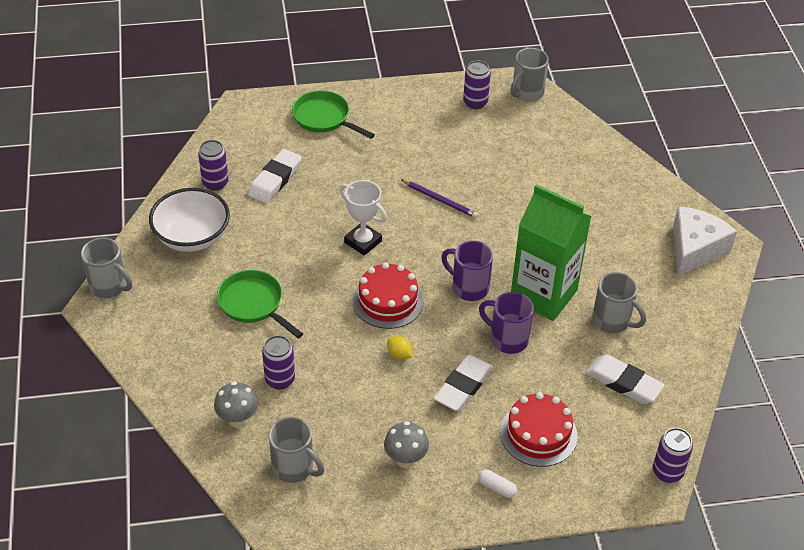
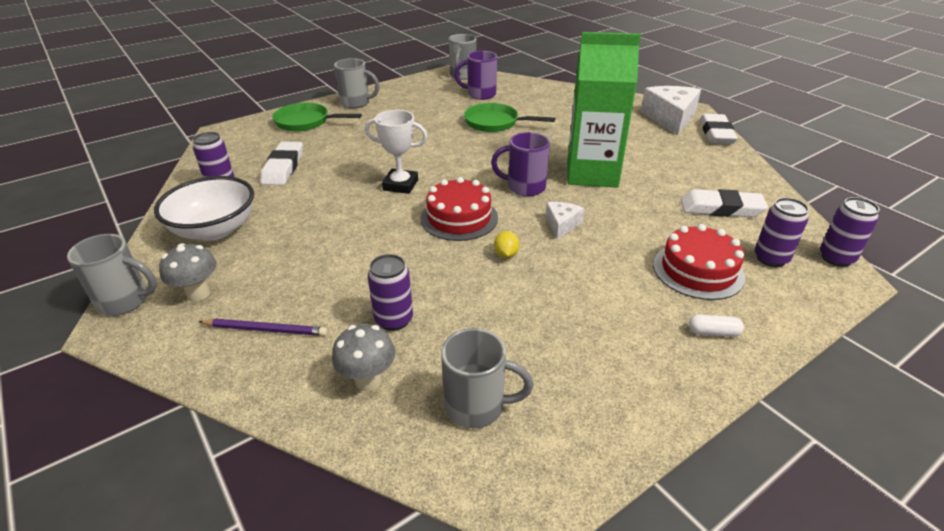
camera: 25 degrees left, 10 degrees down
green pan [217,270,303,338] -> green pan moved to [464,103,555,132]
grey mushroom [384,421,429,468] -> grey mushroom moved to [159,243,217,302]
yellow lemon [387,336,412,360] -> yellow lemon turned 75 degrees clockwise [494,231,520,258]
purple pencil [401,179,478,218] -> purple pencil moved to [198,319,327,336]
white eraser [434,355,493,411] -> white eraser moved to [700,114,738,144]
purple can [463,60,491,109] -> purple can moved to [755,198,809,267]
purple mug [479,292,534,354] -> purple mug moved to [454,51,497,100]
grey mug [592,272,646,333] -> grey mug moved to [334,58,380,109]
none -> white cheese [546,202,585,240]

